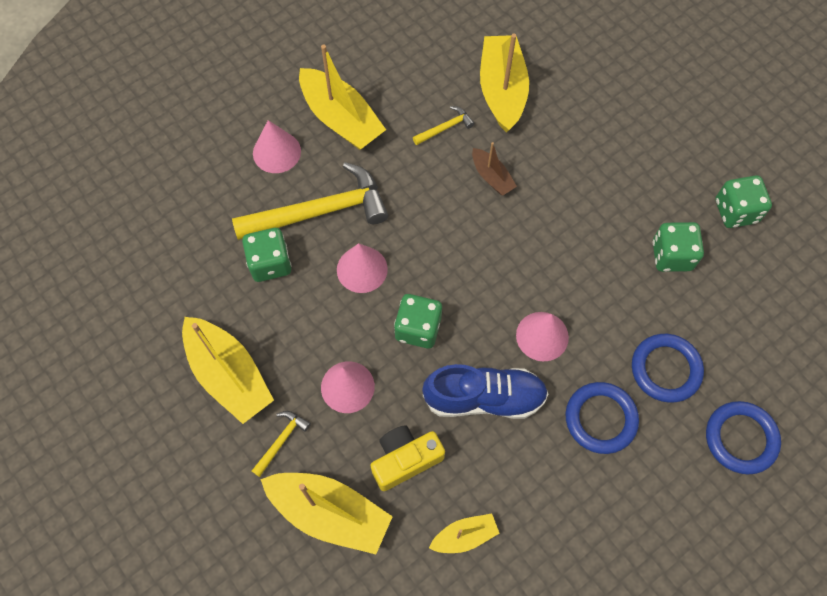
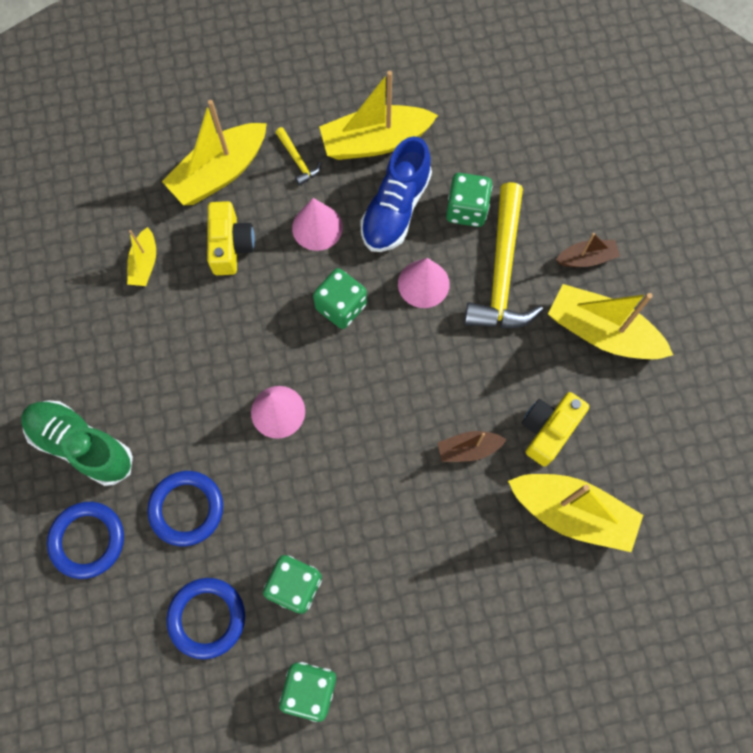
camera: 115 degrees right, 5 degrees up
pink cone [253,120,301,173] -> brown boat [556,233,620,267]
yellow boat [299,45,386,150] -> yellow boat turned 45 degrees clockwise [548,284,673,359]
yellow hammer [413,106,474,145] -> yellow camera [522,392,589,467]
blue shoe [422,364,548,419] -> blue shoe moved to [360,136,432,252]
blue ring [565,382,639,454] -> blue ring moved to [166,578,245,659]
none -> green shoe [21,400,133,486]

